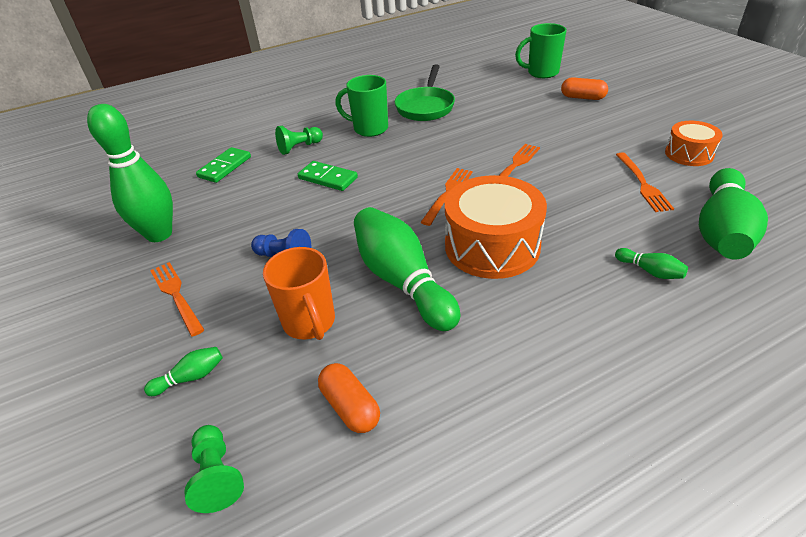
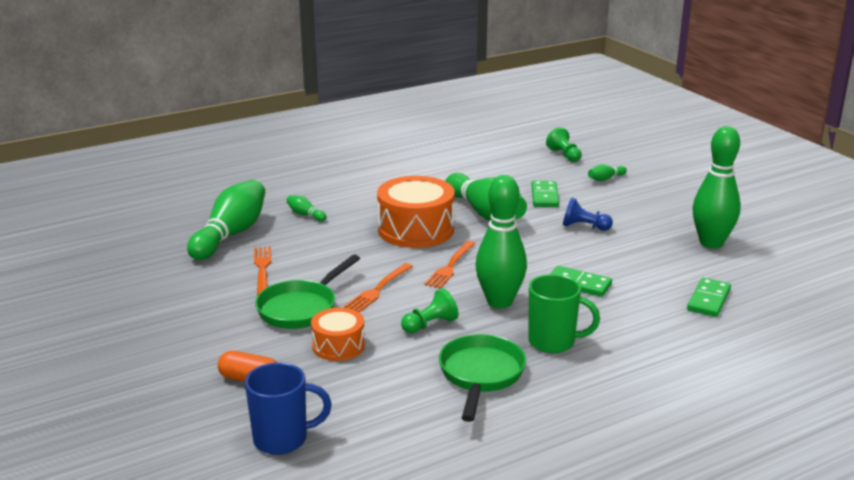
camera: 175 degrees right, 15 degrees down
orange fork [150,262,204,337] -> none
orange mug [263,247,335,340] -> green domino [532,181,559,207]
green pawn [275,126,323,155] -> green pawn moved to [401,288,459,333]
orange capsule [318,363,380,433] -> none
green mug [515,23,566,78] -> blue mug [245,362,332,455]
orange drum [665,121,723,166] -> orange drum moved to [311,307,365,361]
none -> green pan [255,254,360,329]
none -> green bowling pin [476,175,527,308]

